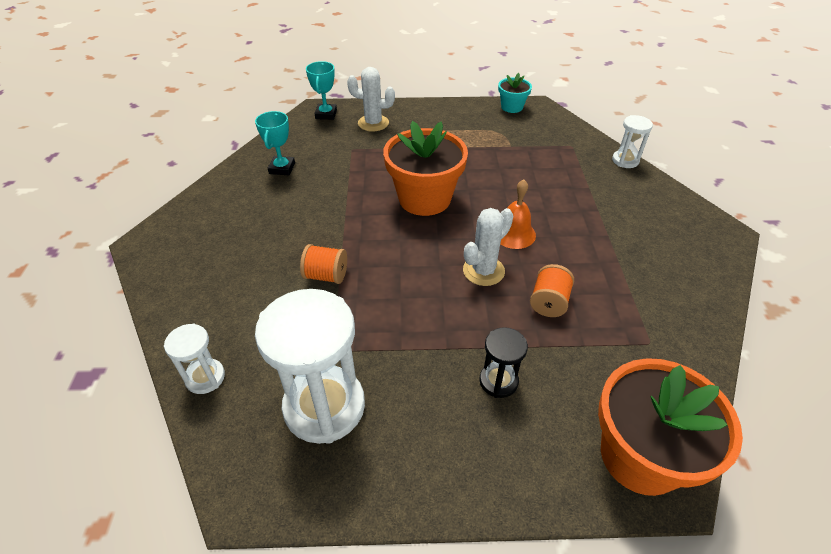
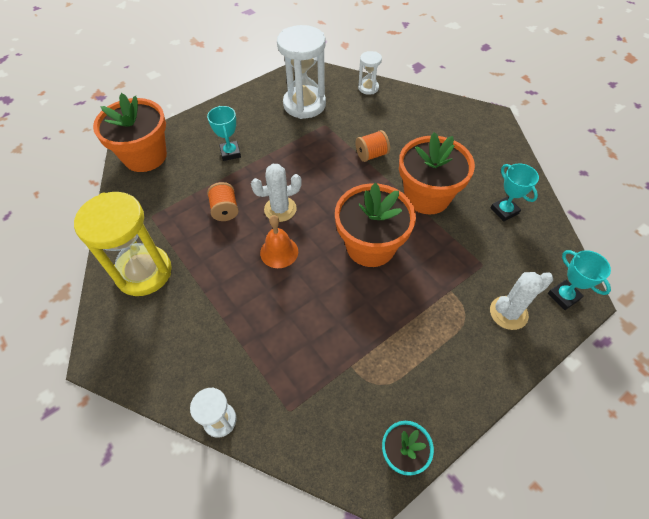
camera: 145 degrees right, 10 degrees up
white cactus [463,208,513,286] -> white cactus turned 60 degrees clockwise [251,164,302,222]
black hourglass [479,327,528,398] -> turquoise trophy [207,106,241,161]
none -> yellow hourglass [74,192,172,296]
none -> orange flower pot [399,132,475,214]

